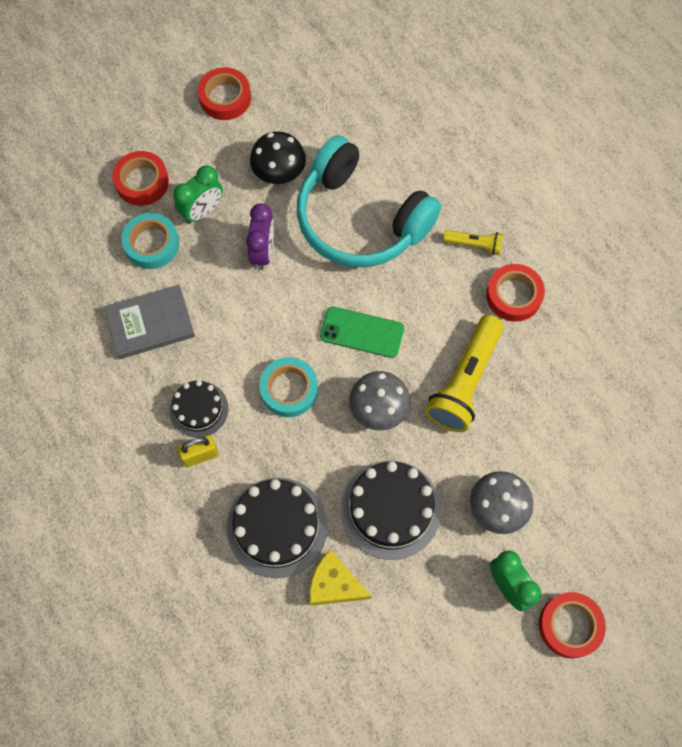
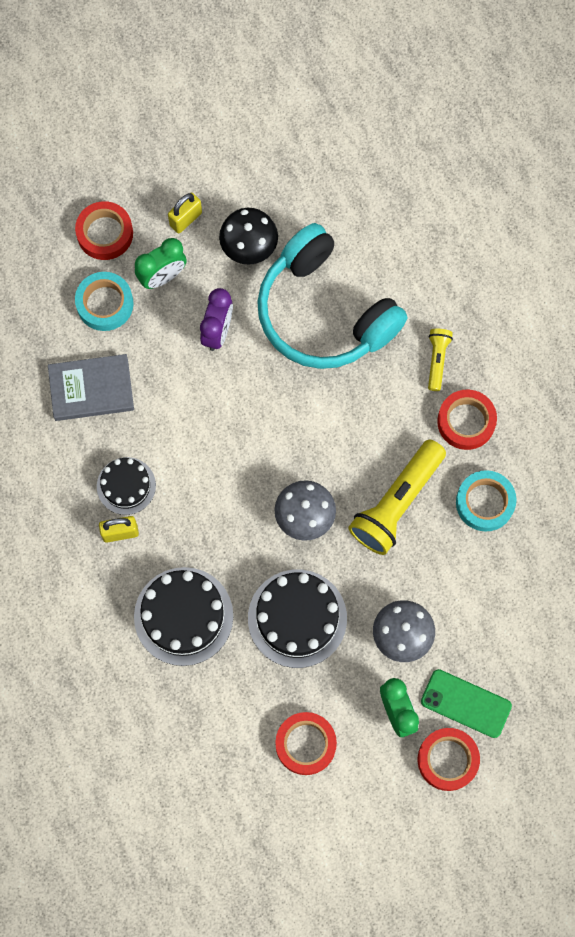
camera: 10 degrees right, 5 degrees up
red tape [198,67,251,120] -> red tape moved to [275,712,337,775]
turquoise tape [259,357,318,417] -> turquoise tape moved to [456,470,517,532]
yellow cheese [310,549,372,606] -> none
green phone [320,307,404,358] -> green phone moved to [421,669,512,738]
yellow flashlight [443,230,503,255] -> yellow flashlight turned 105 degrees counterclockwise [428,329,453,391]
none -> yellow padlock [168,192,202,233]

